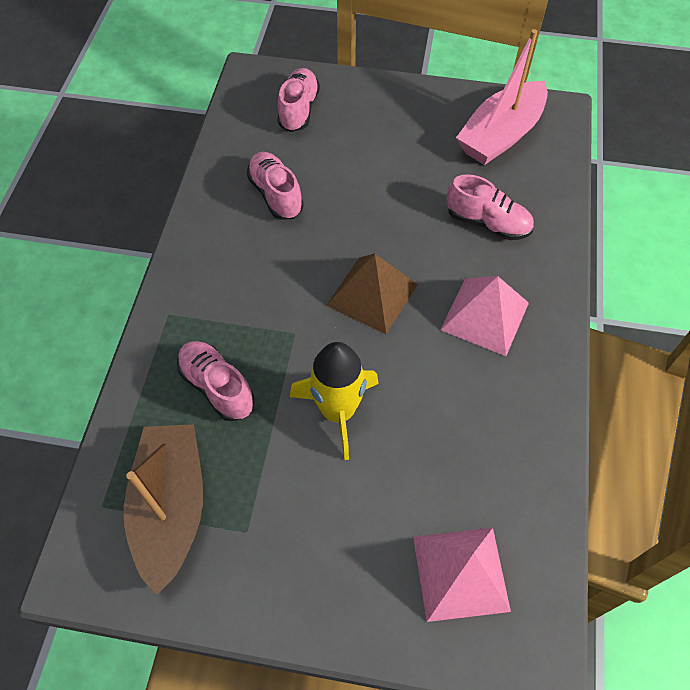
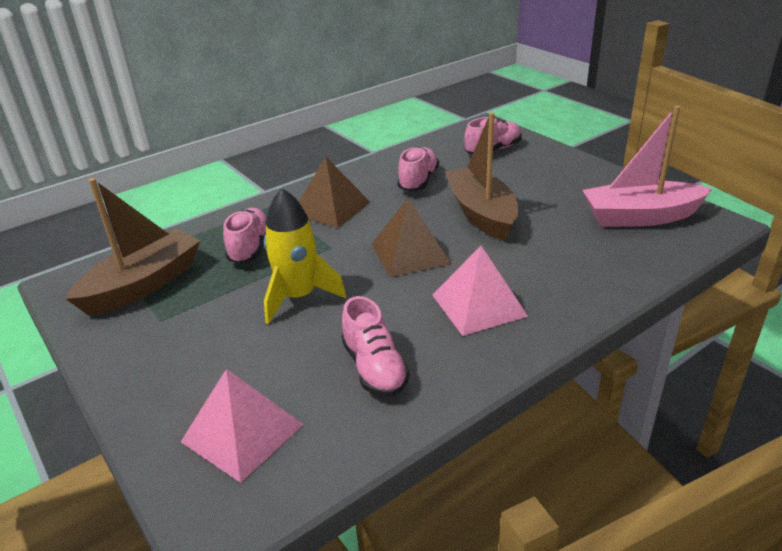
camera: 45 degrees right, 25 degrees down
pink shoe [446,174,534,240] -> pink shoe moved to [341,296,410,397]
none -> brown pyramid [299,156,370,228]
none -> brown boat [445,112,518,241]

